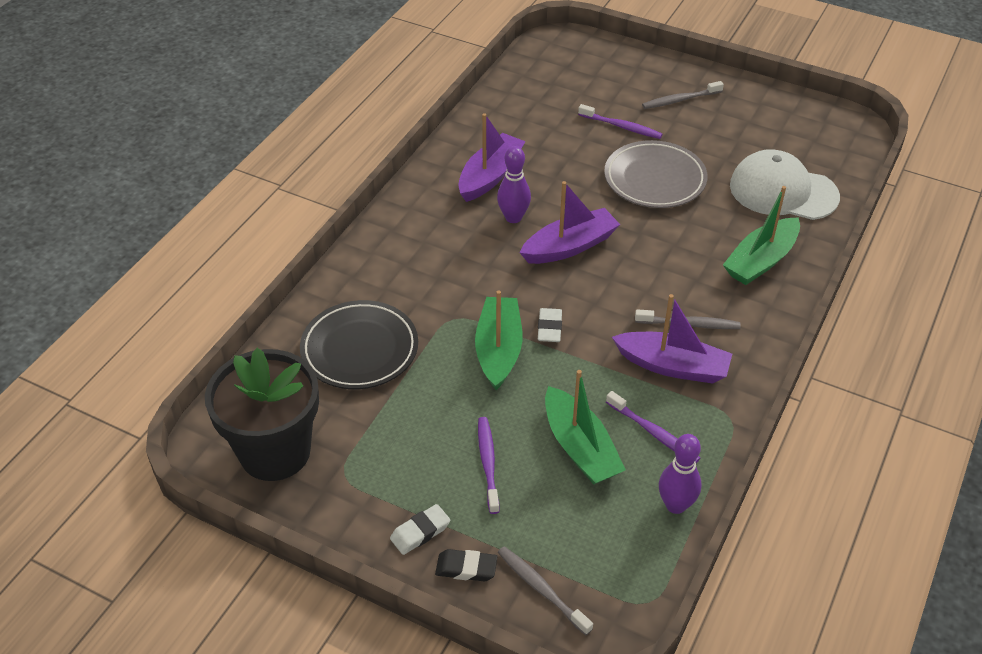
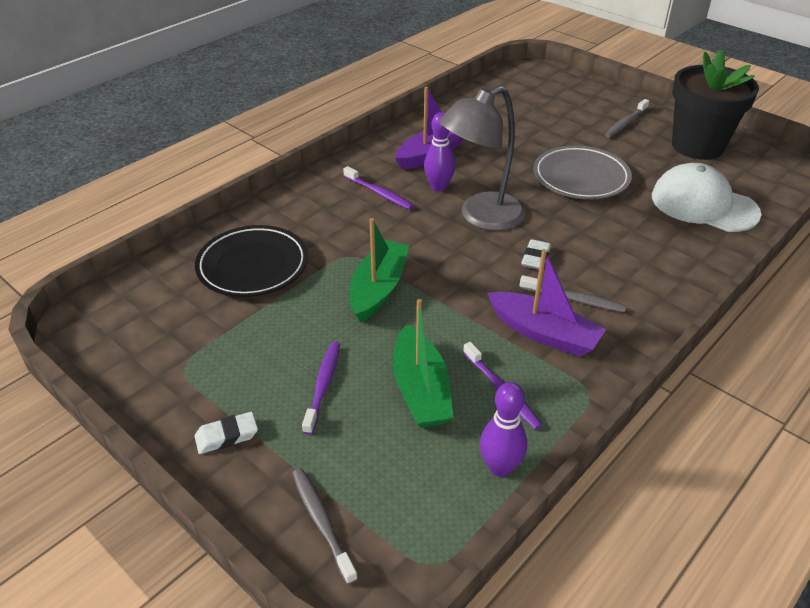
camera: 15 degrees right, 5 degrees down
black flower pot [205,348,319,481] -> black flower pot moved to [672,50,759,160]
black eraser [435,549,497,581] -> none
purple boat [520,181,620,264] -> grey lamp [440,86,526,231]
white eraser [538,308,562,342] -> white eraser moved to [521,239,551,269]
purple toothbrush [578,104,662,139] -> purple toothbrush moved to [343,166,414,210]
grey toothbrush [642,81,724,109] -> grey toothbrush turned 45 degrees counterclockwise [605,99,649,138]
green boat [723,186,800,285] -> none

